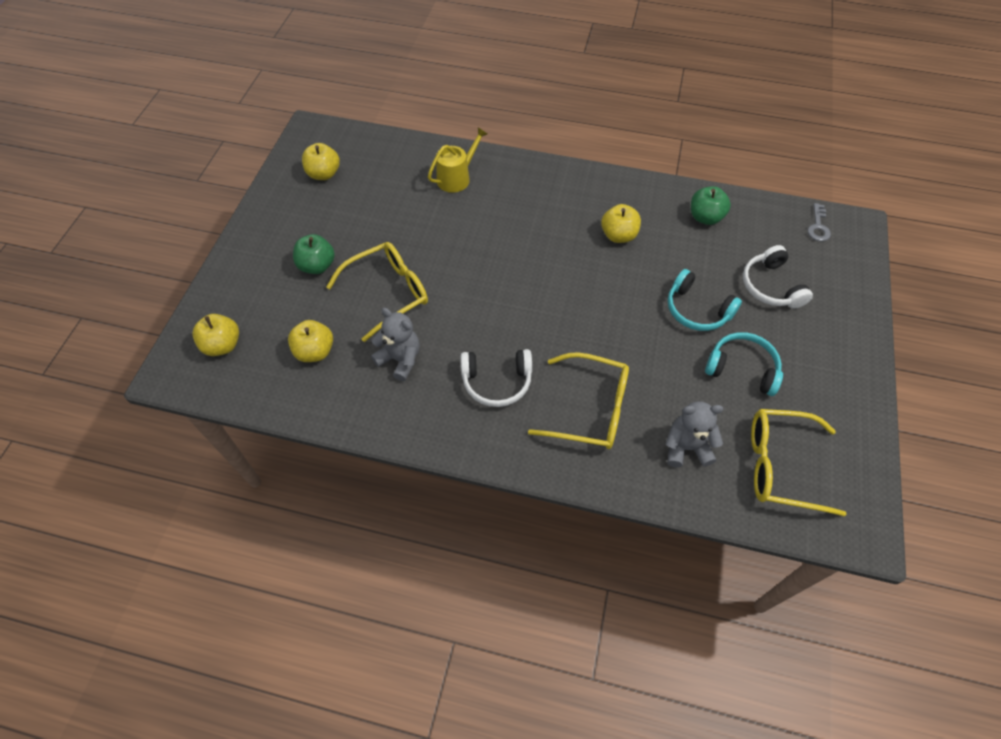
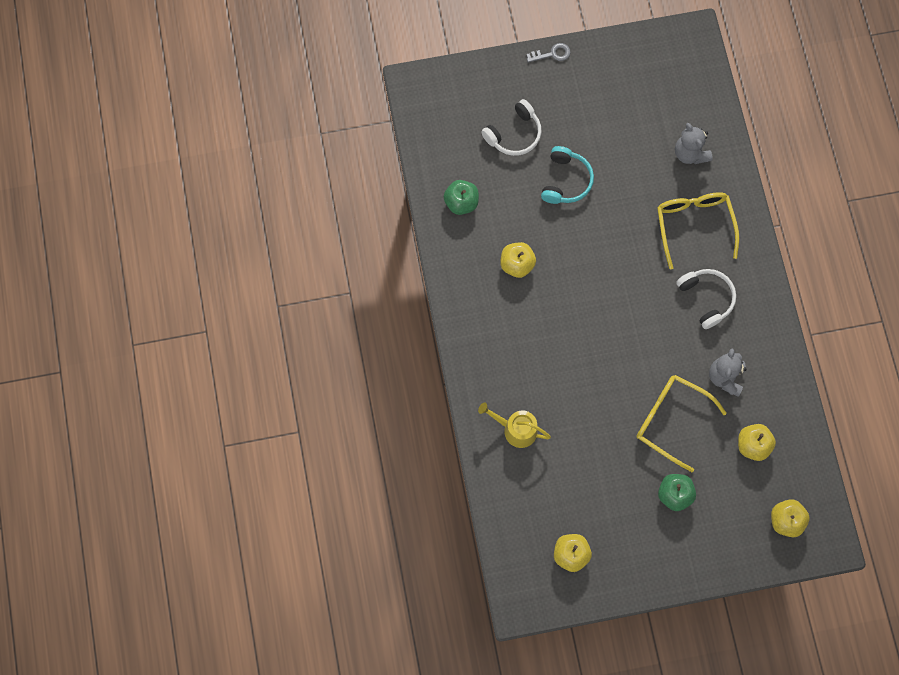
camera: 115 degrees left, 15 degrees up
turquoise headphones [705,332,783,396] -> none
yellow glasses [751,409,847,517] -> none
grey key [808,203,831,241] -> grey key moved to [526,43,571,63]

